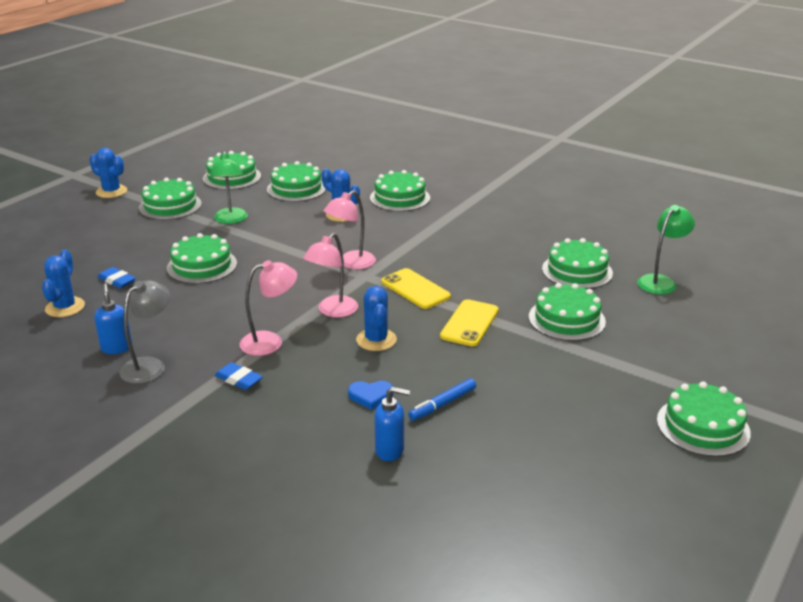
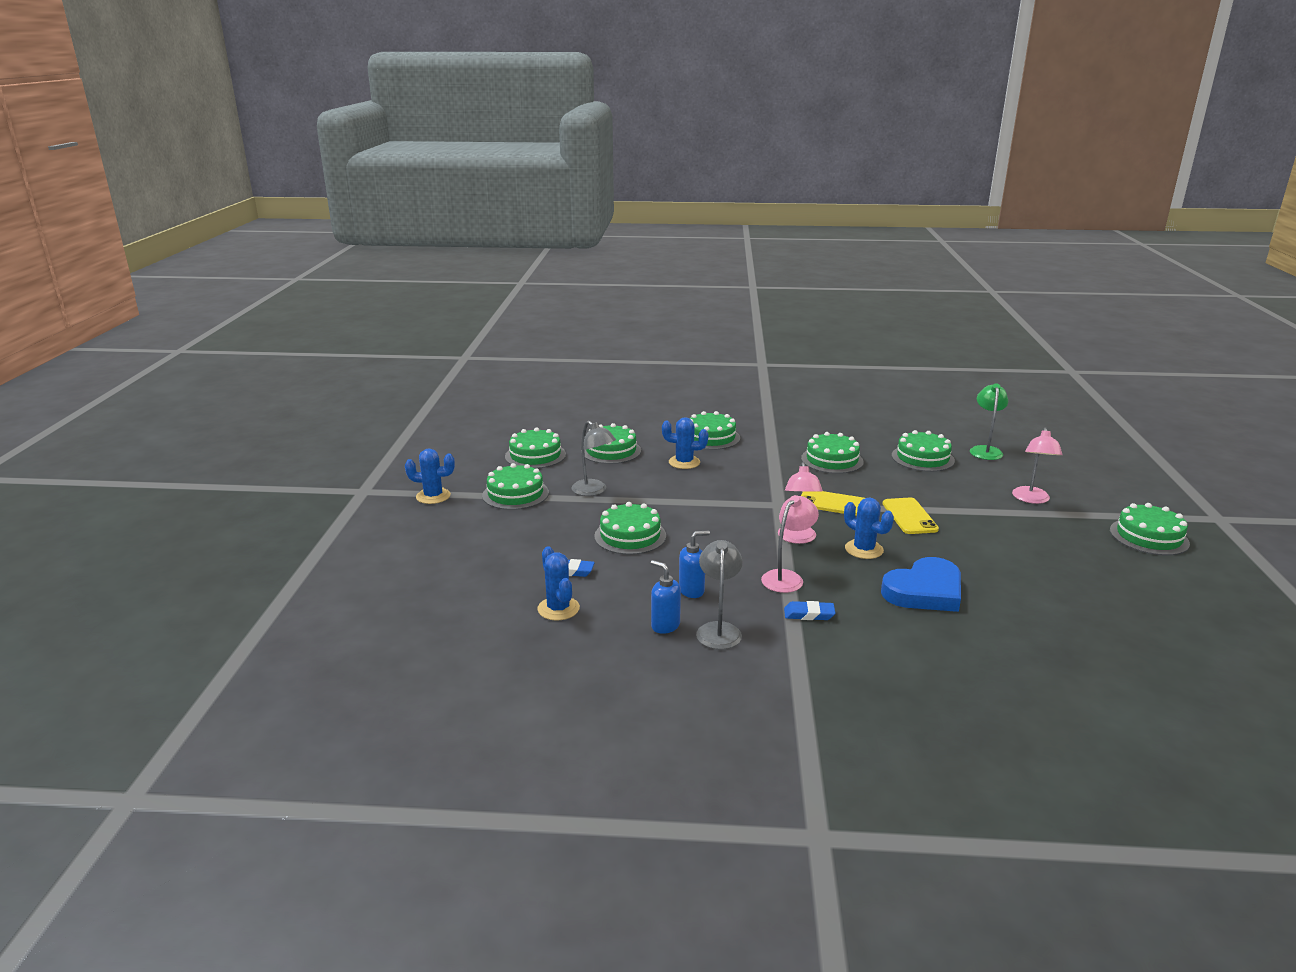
camera: 30 degrees left, 5 degrees down
green lamp [210,151,248,224] -> grey lamp [572,421,616,496]
pink lamp [324,190,376,269] -> pink lamp moved to [1012,427,1062,504]
blue heart [348,381,393,410] -> blue heart [881,557,961,612], size x2.14
blue soap dispenser [374,387,410,461] -> blue soap dispenser moved to [679,531,710,598]
blue marker [408,378,476,421] -> none
green cake [529,283,606,341] -> green cake moved to [801,432,864,474]

